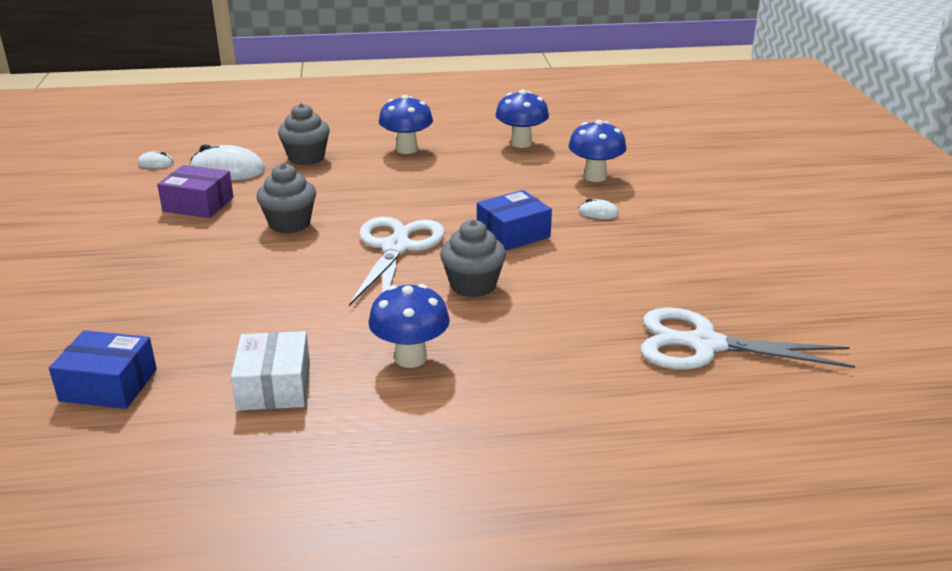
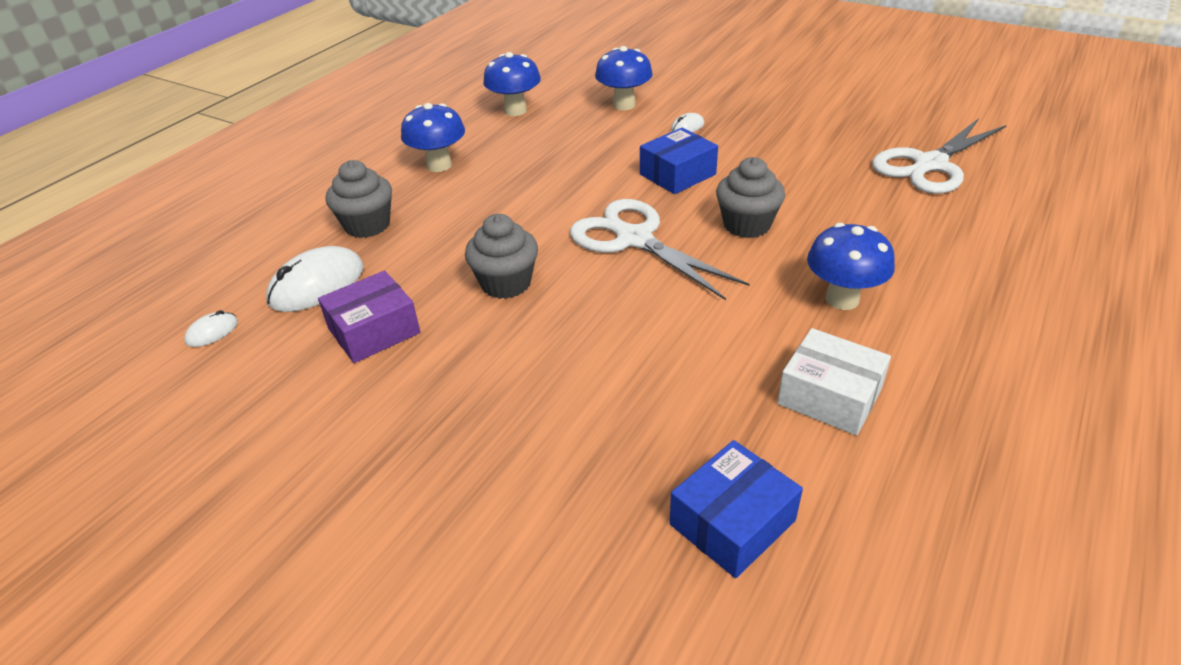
camera: 50 degrees left, 10 degrees up
blue box [477,190,552,251] -> blue box turned 45 degrees clockwise [640,128,718,194]

